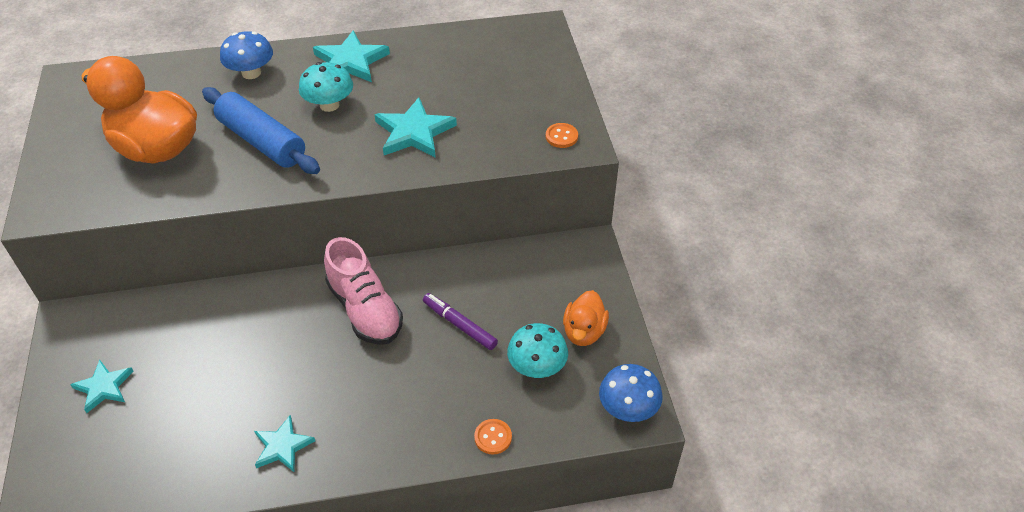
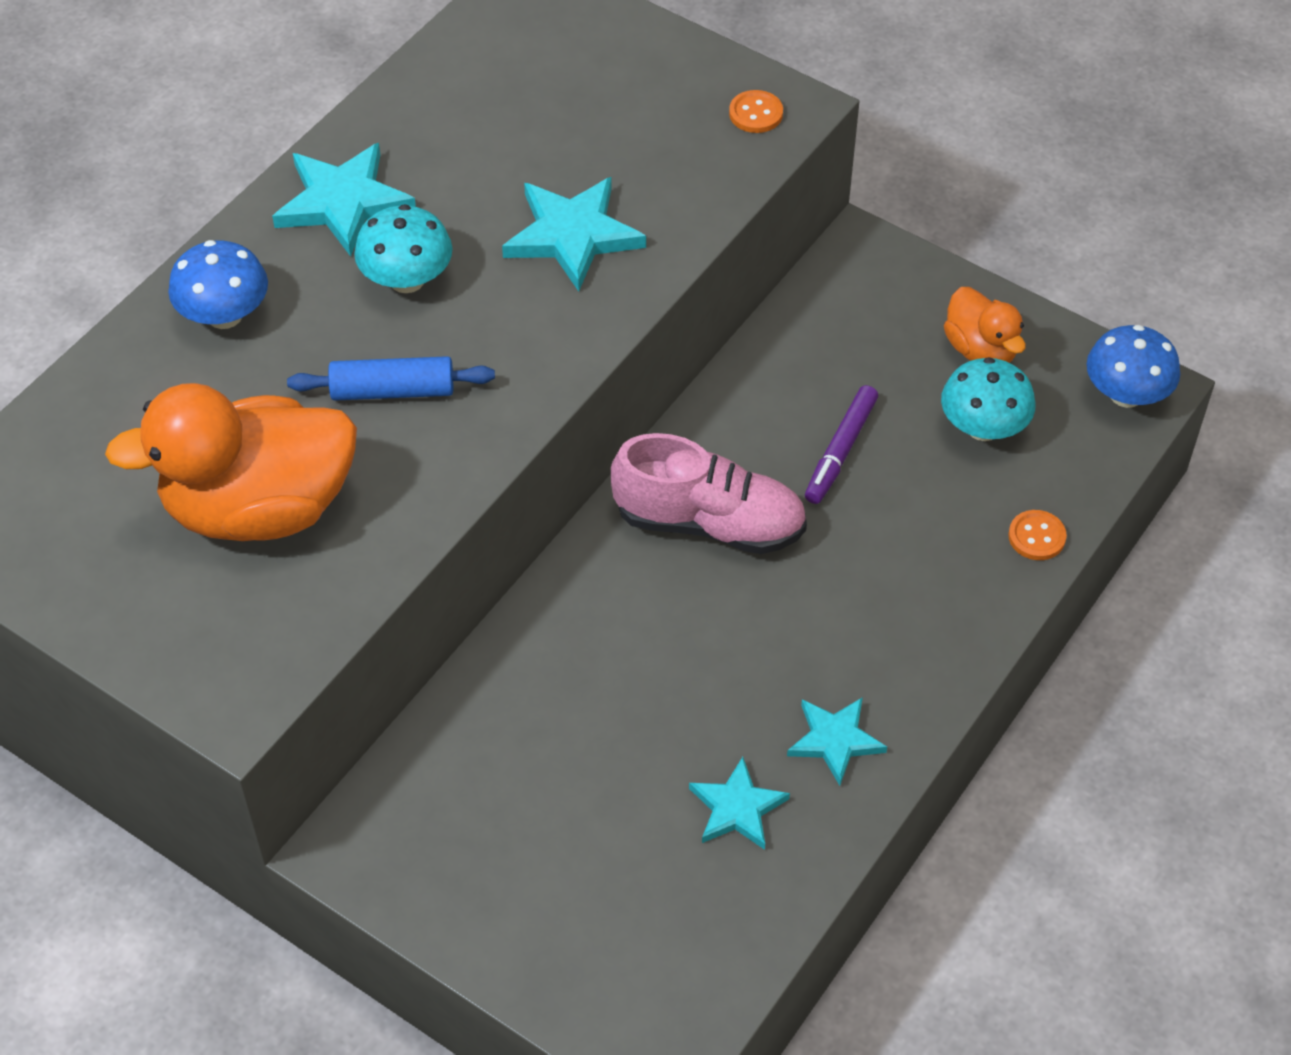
camera: 45 degrees left, 5 degrees up
turquoise star [70,359,134,413] -> turquoise star moved to [689,757,790,850]
blue rolling pin [202,87,320,174] -> blue rolling pin [287,356,495,401], size x0.64
purple marker [423,293,498,350] -> purple marker turned 60 degrees counterclockwise [805,385,878,504]

